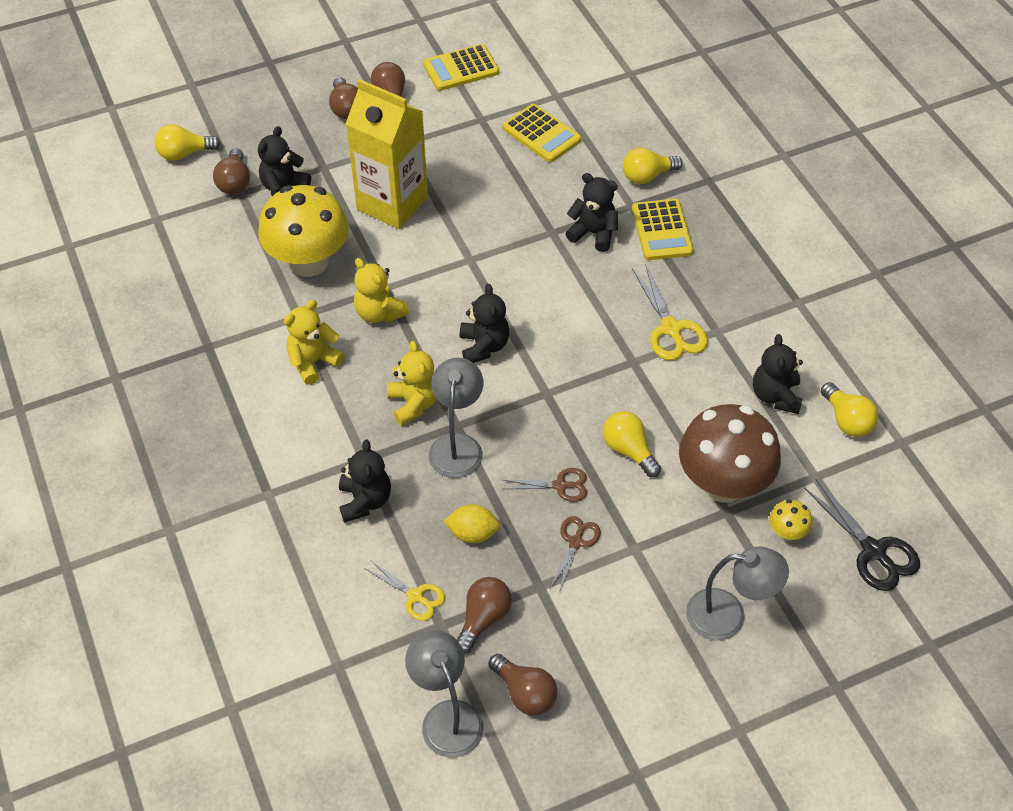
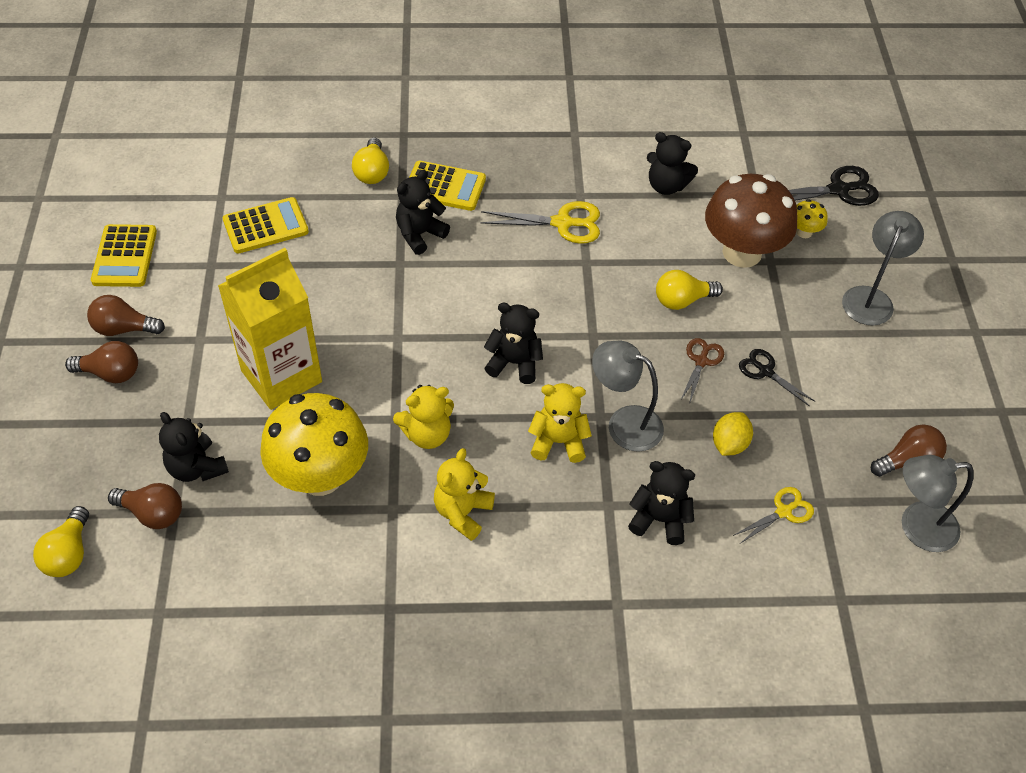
camera: 70 degrees left, 0 degrees up
yellow teddy bear [284,300,344,385] -> yellow teddy bear turned 45 degrees clockwise [434,448,495,541]
brown light bulb [457,577,512,654] -> none
brown scissors [550,516,601,593] -> black scissors [739,349,815,407]
yellow light bulb [821,382,878,437] -> none

